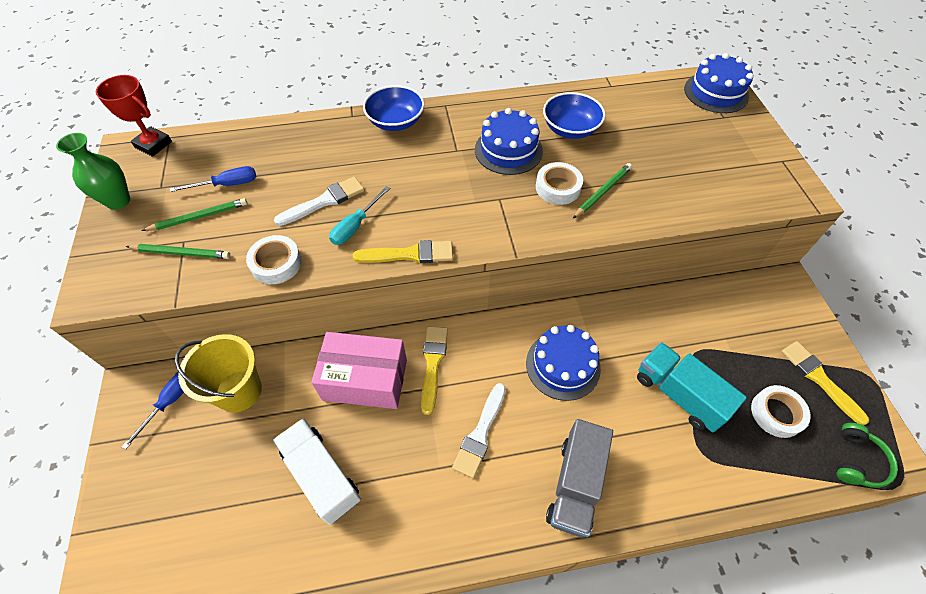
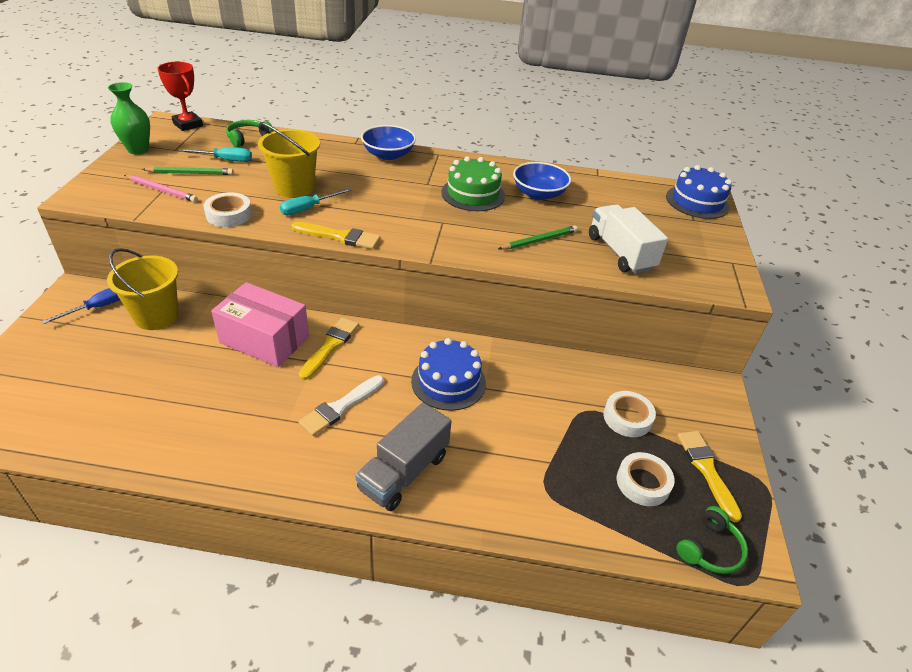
camera: 15 degrees right, 15 degrees down
green pencil [126,244,230,259] -> pink pencil [124,175,198,202]
blue screwdriver [170,166,256,192] -> turquoise screwdriver [179,147,252,162]
white truck [273,418,361,525] -> white truck moved to [589,204,668,274]
white brush [274,177,364,226] -> yellow bucket [258,122,320,198]
blue cake [475,108,543,175] -> green cake [441,156,505,211]
white tape [536,162,583,205] -> white tape moved to [603,391,656,437]
turquoise truck [637,342,747,432] -> none
none -> green headphones [226,120,273,147]

